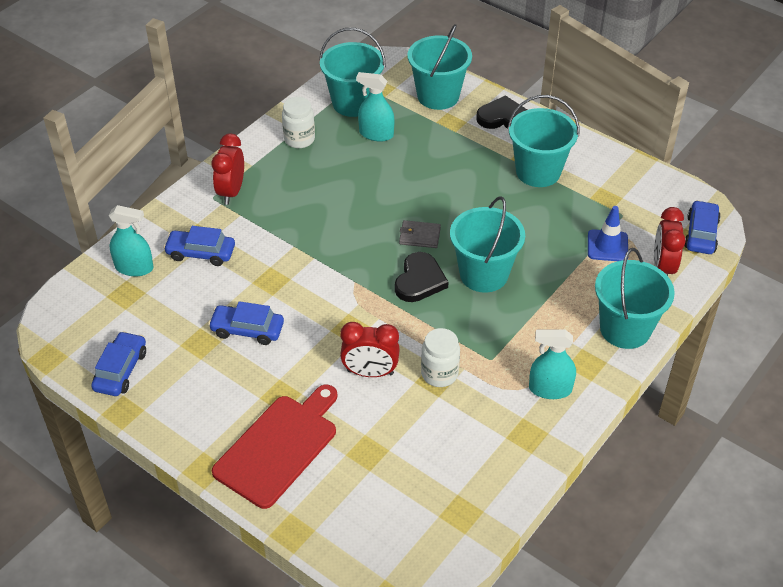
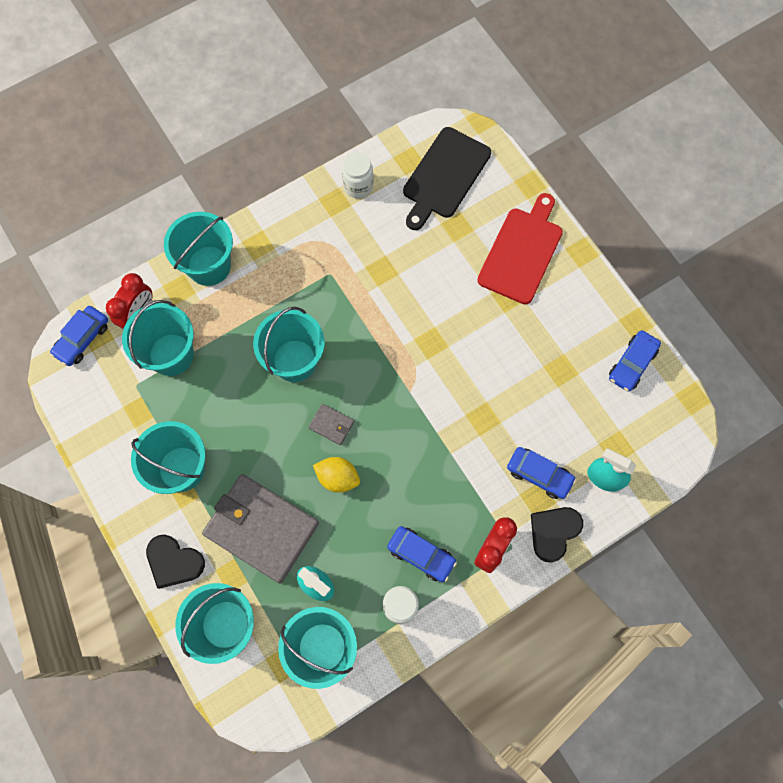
camera: 160 degrees left, 25 degrees up
blue car [208,301,284,345] -> blue car moved to [387,526,457,582]
red cutting board [212,385,337,509] -> red cutting board turned 150 degrees clockwise [477,193,563,304]
red clock [340,322,400,377] -> none
black heart [395,252,448,302] -> black heart moved to [531,507,583,563]
white jar [421,328,460,387] -> white jar moved to [342,152,374,199]
turquoise spray bottle [529,329,576,399] -> none
blue traffic cone [588,206,629,261] -> turquoise bucket [122,300,194,376]
none -> grey wallet [202,474,319,584]
none -> yellow lemon [313,457,360,493]
none -> black cutting board [403,127,491,230]

